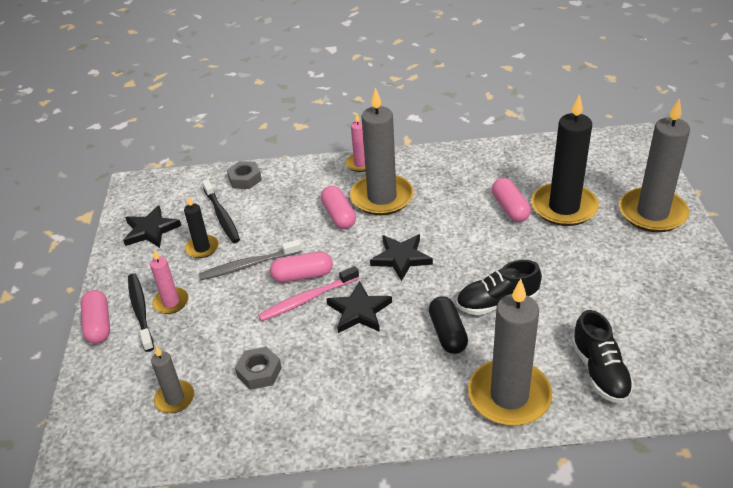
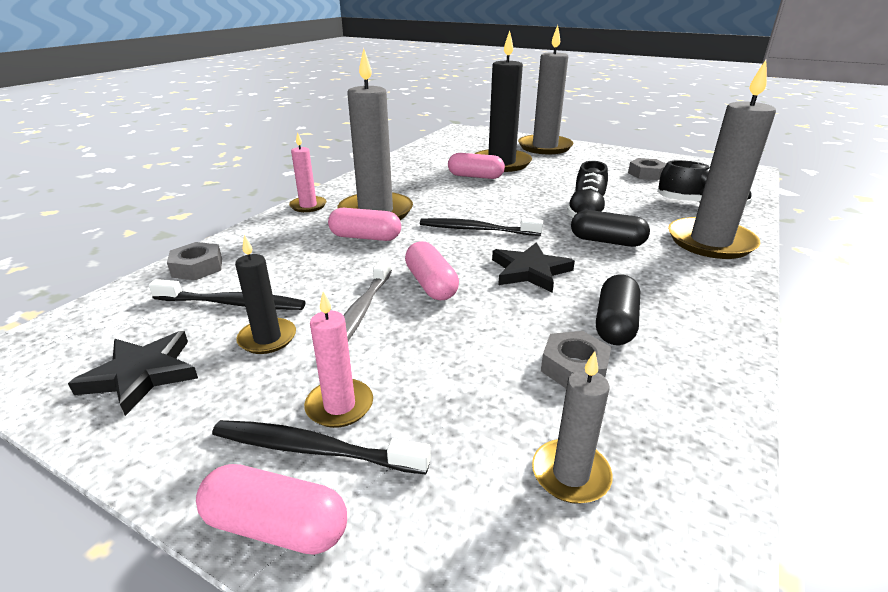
camera: 60 degrees left, 10 degrees down
pink toothbrush [258,266,359,321] -> none
pink capsule [270,252,333,283] -> pink capsule turned 45 degrees counterclockwise [405,241,459,300]
black star [370,234,433,281] -> black toothbrush [420,218,543,236]
none -> black capsule [596,274,640,345]
none -> grey nut [628,158,666,180]

